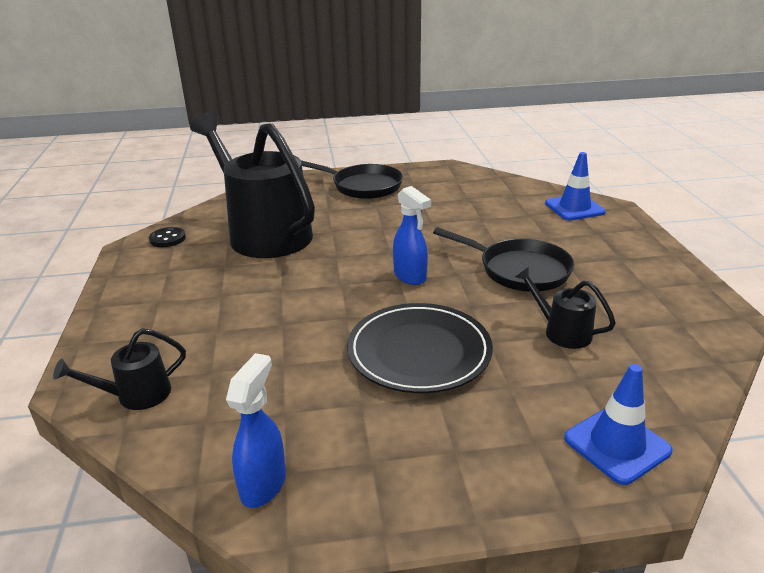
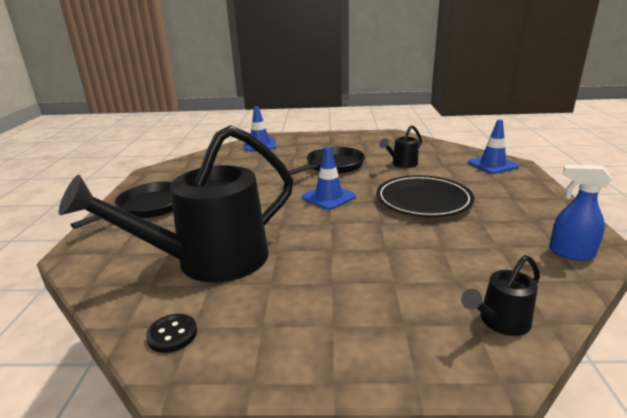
camera: 80 degrees left, 5 degrees down
black watering can [53,328,186,410] -> black watering can turned 75 degrees clockwise [461,255,540,336]
blue spray bottle [393,186,431,285] -> blue traffic cone [302,147,356,210]

